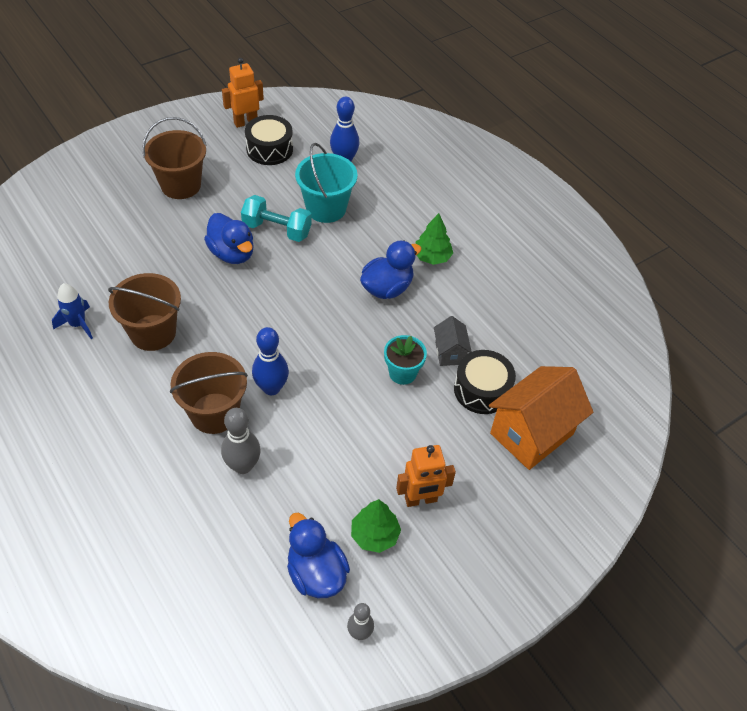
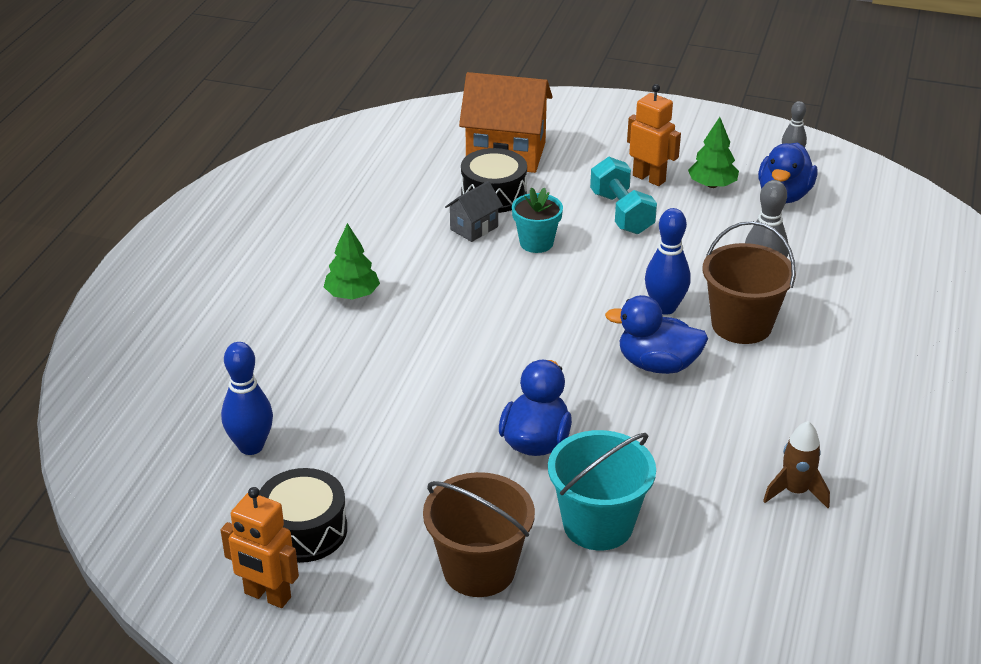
camera: 125 degrees left, 15 degrees down
blue rocket [52,283,93,339] -> brown rocket [763,421,830,508]
brown bucket [108,273,181,351] -> none
turquoise dumbbell [241,195,312,242] -> turquoise dumbbell moved to [590,157,657,234]
turquoise bucket [295,143,358,223] -> turquoise bucket moved to [548,430,656,550]
blue duck [360,241,422,299] -> blue duck moved to [605,295,708,374]

